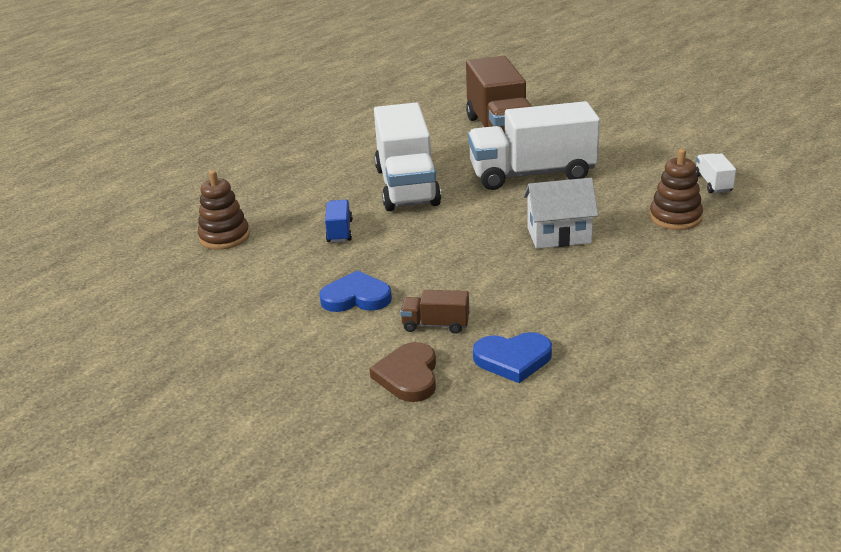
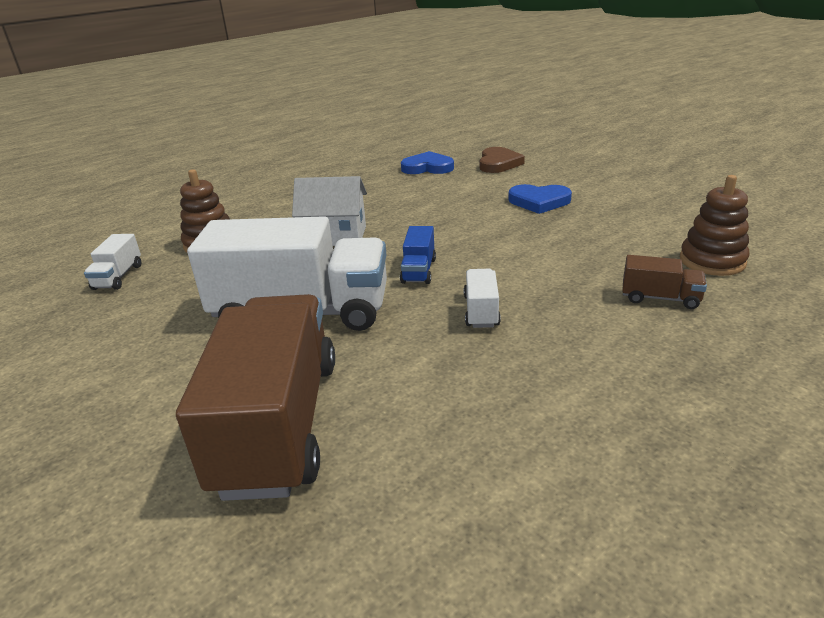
camera: 170 degrees left, 0 degrees up
blue truck [325,200,353,243] -> blue truck moved to [400,226,436,284]
white truck [374,103,441,211] -> white truck [464,269,501,328], size x0.42
brown truck [400,290,469,334] -> brown truck moved to [622,255,707,309]

